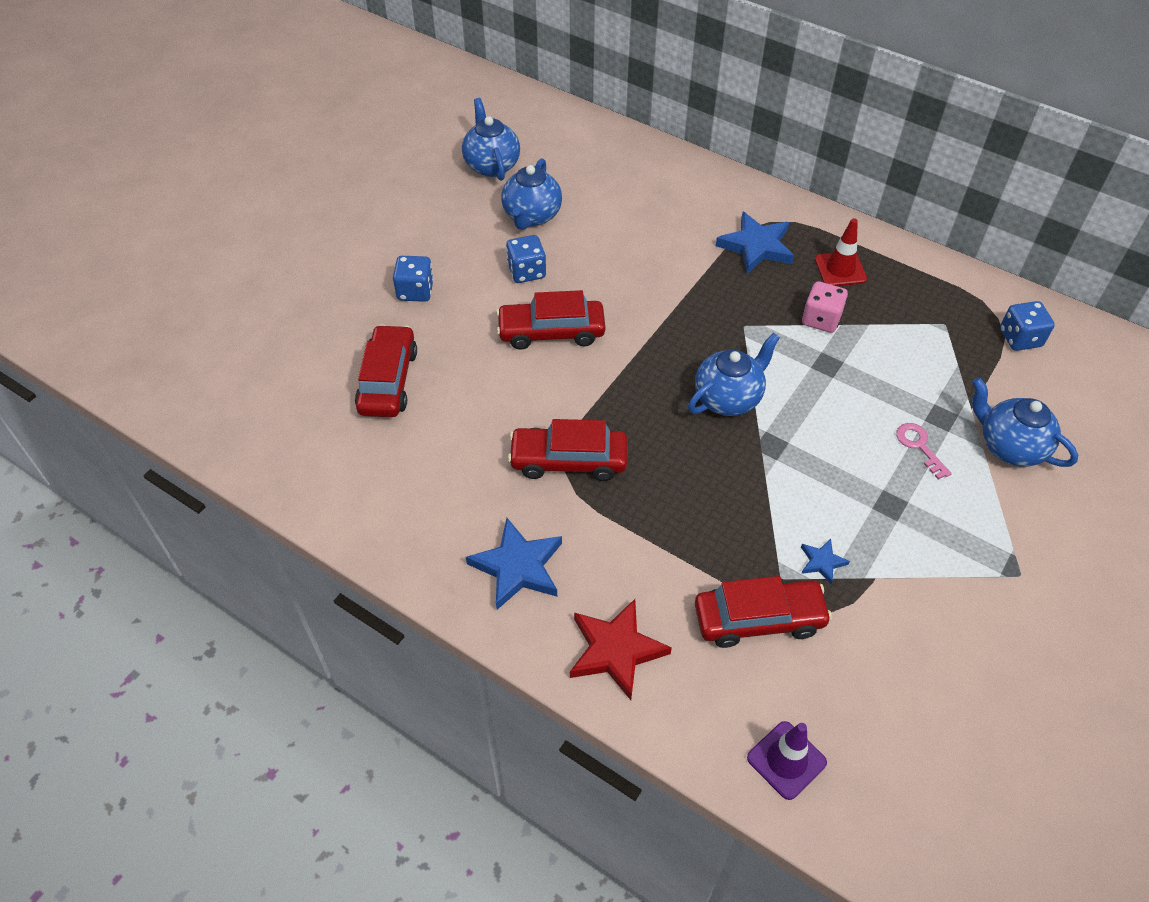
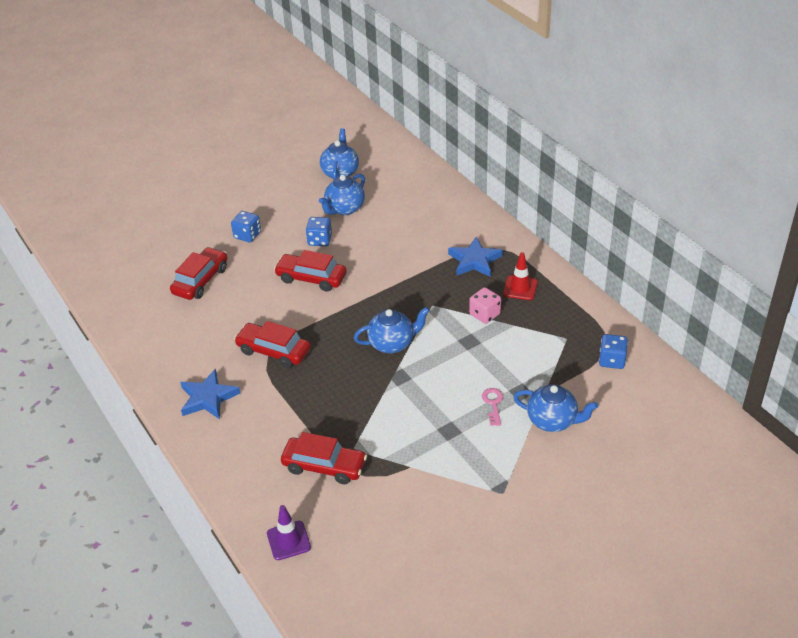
camera: 25 degrees right, 10 degrees down
red star [570,599,672,700] -> none
blue star [801,539,850,584] -> none
blue teapot [972,377,1078,467] -> blue teapot turned 135 degrees clockwise [514,384,598,432]

